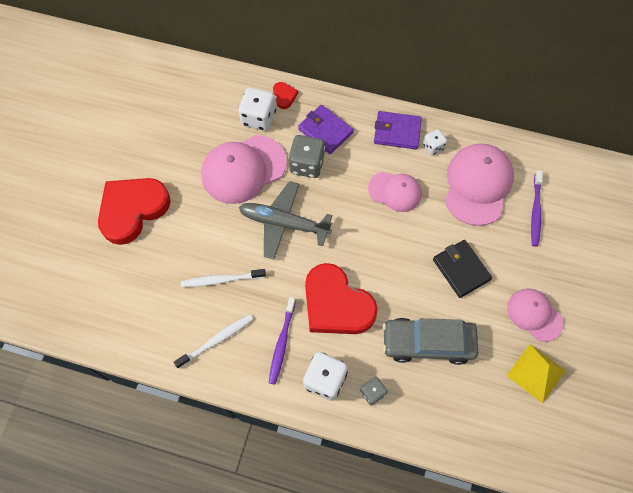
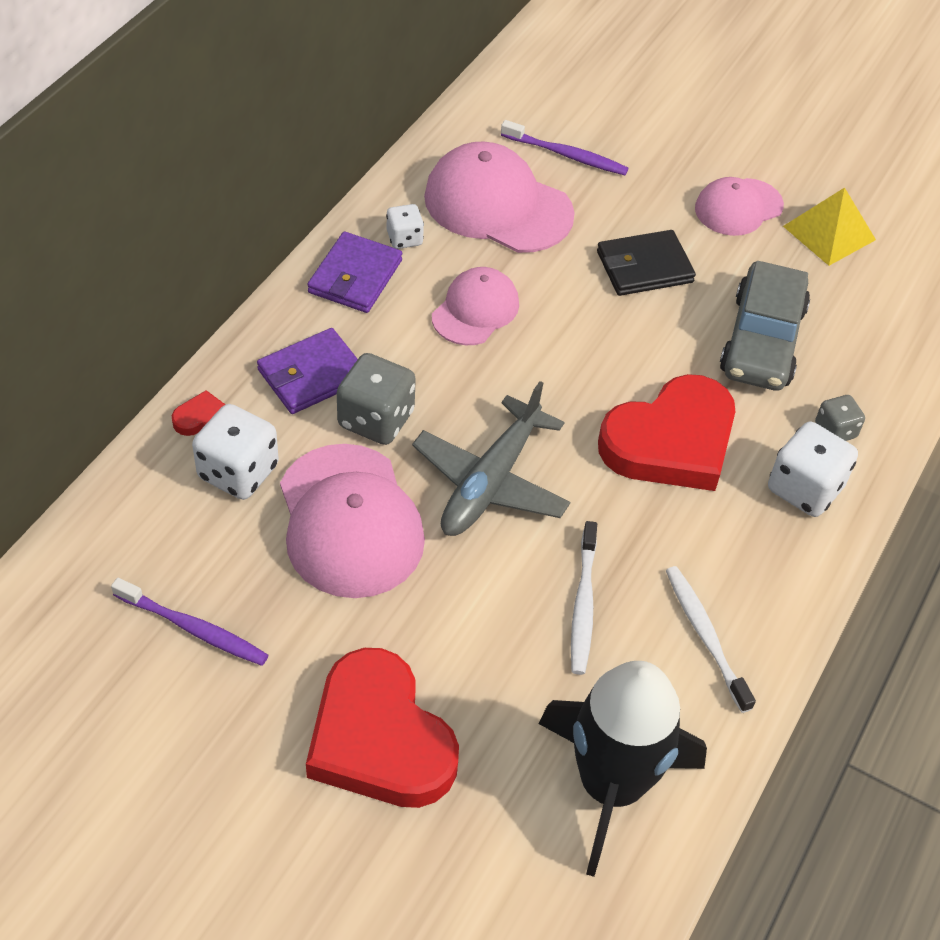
camera: 80 degrees left, 15 degrees down
purple toothbrush [269,297,296,385] -> purple toothbrush moved to [111,578,269,666]
none -> black rocket [538,661,707,877]

